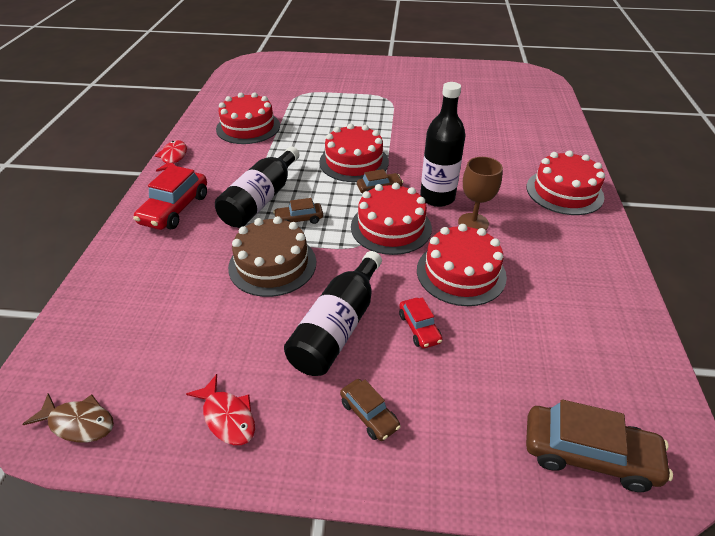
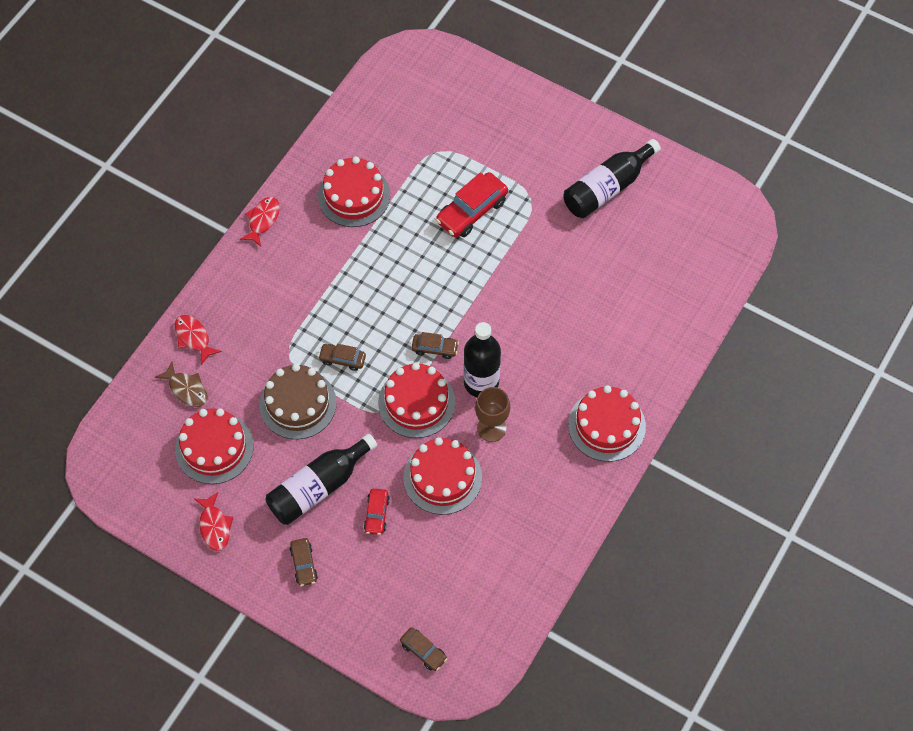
camera: 25 degrees right, 20 degrees up
brown fish [23,393,114,442] -> brown fish moved to [155,361,208,407]
red car [133,165,207,230] -> red car moved to [436,172,508,237]
black bottle [215,147,300,228] -> black bottle moved to [564,139,661,218]
red cake [319,124,389,182] -> red cake moved to [175,408,254,484]
brown car [526,399,673,492] -> brown car [400,627,447,671], size x0.56
none -> red fish [175,315,222,365]

